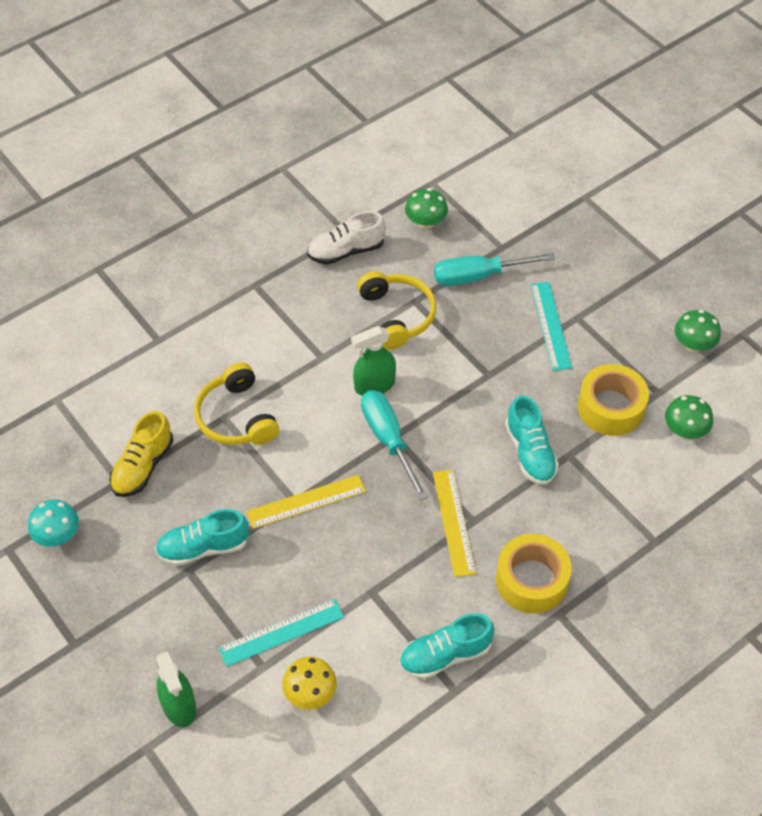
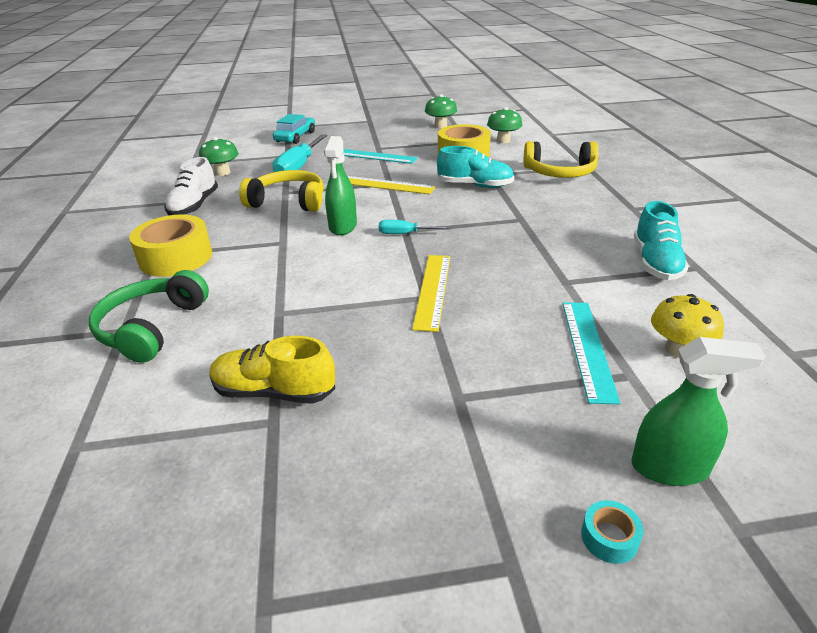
camera: 60 degrees left, 20 degrees down
turquoise mushroom [28,500,79,547] -> none
yellow shoe [110,411,173,497] -> yellow shoe turned 135 degrees clockwise [209,336,335,404]
turquoise shoe [155,509,249,566] -> none
yellow headphones [194,362,279,445] -> yellow headphones moved to [524,141,599,178]
turquoise screwdriver [361,390,428,500] -> turquoise screwdriver [379,220,450,234], size x0.54
yellow ruler [433,470,476,577] -> yellow ruler moved to [347,176,435,194]
yellow tape [496,534,572,613] -> yellow tape moved to [129,215,212,277]
none -> green headphones [89,270,209,363]
none -> turquoise car [273,114,315,144]
none -> turquoise tape [581,500,643,564]

